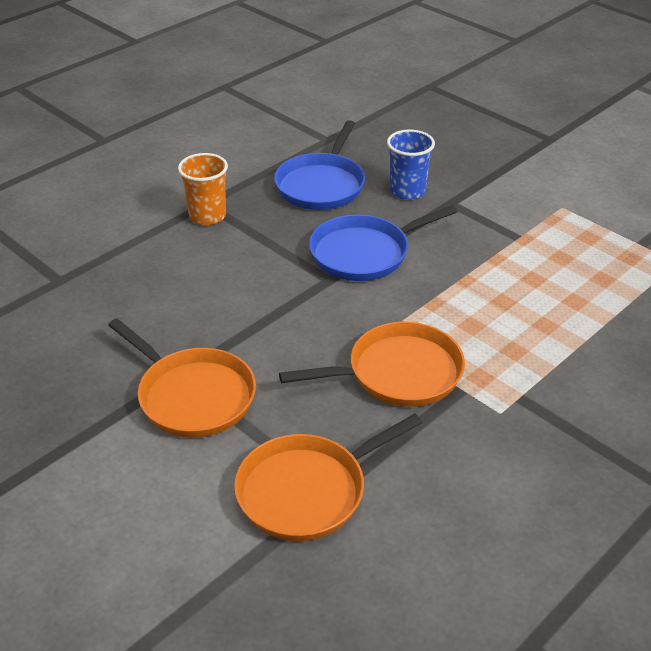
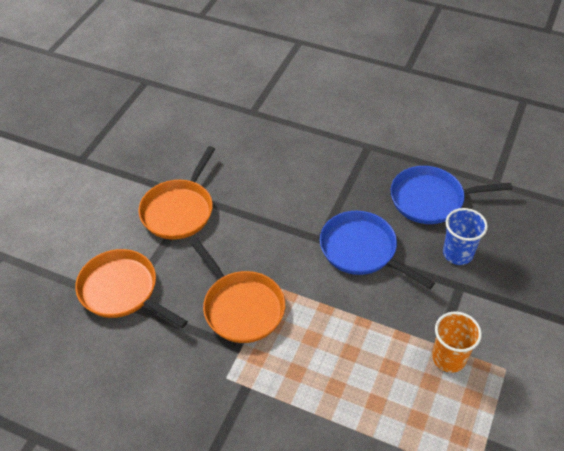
camera: 70 degrees right, 10 degrees up
orange cup [178,153,228,225] -> orange cup moved to [432,312,482,373]

